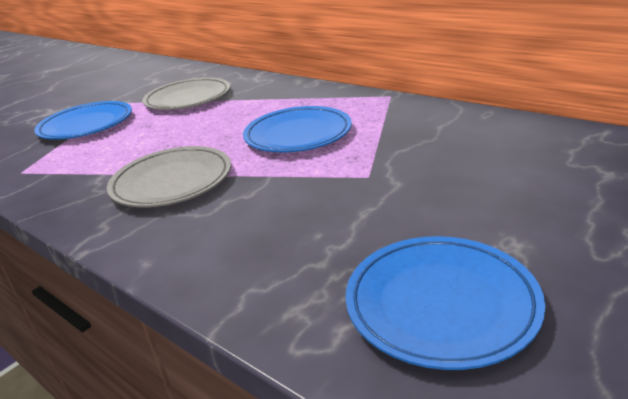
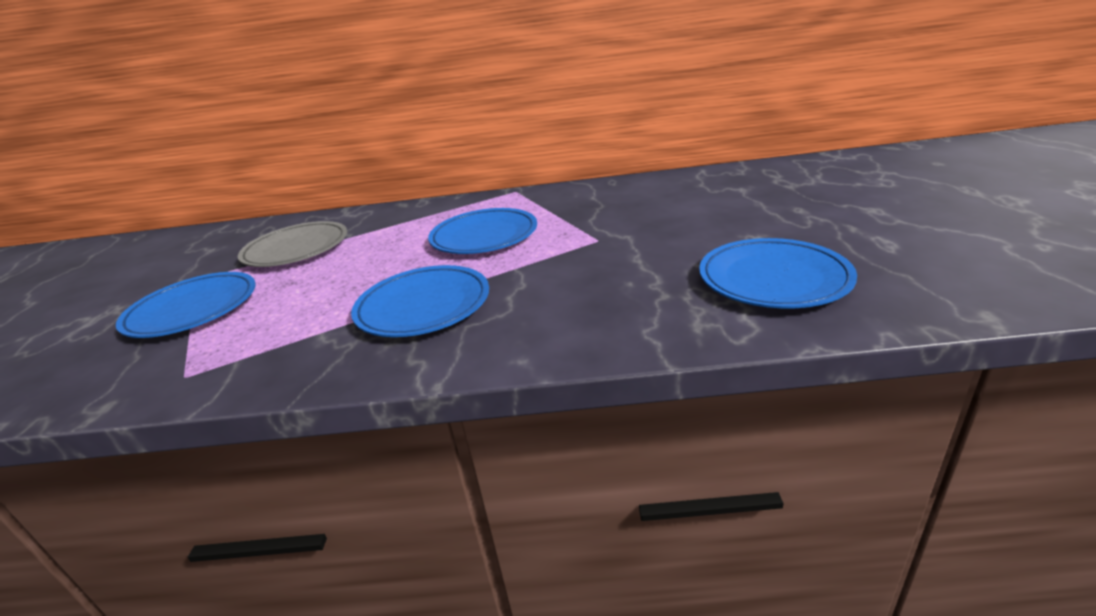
camera: 40 degrees left, 0 degrees up
grey plate [107,146,231,207] -> blue plate [351,265,489,337]

